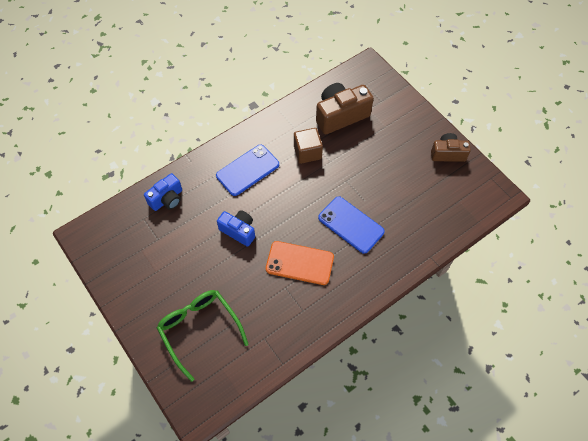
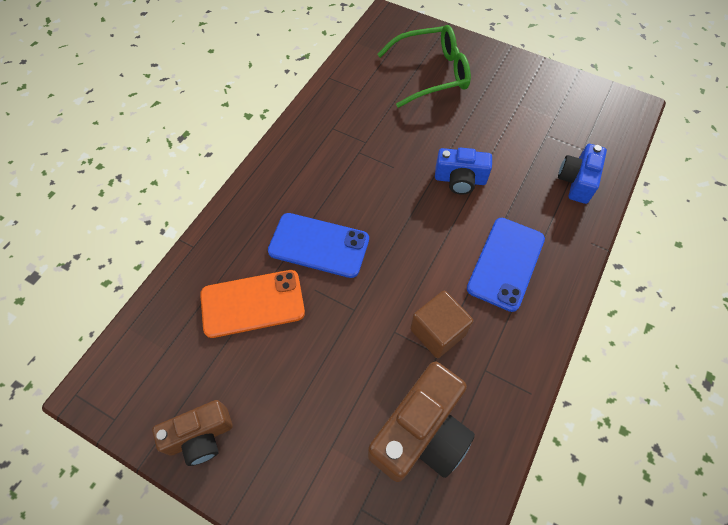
camera: 155 degrees right, 0 degrees up
green glasses [157,290,249,382] -> green glasses turned 45 degrees counterclockwise [377,25,471,108]
orange phone [266,241,334,285] -> orange phone moved to [200,270,305,338]

